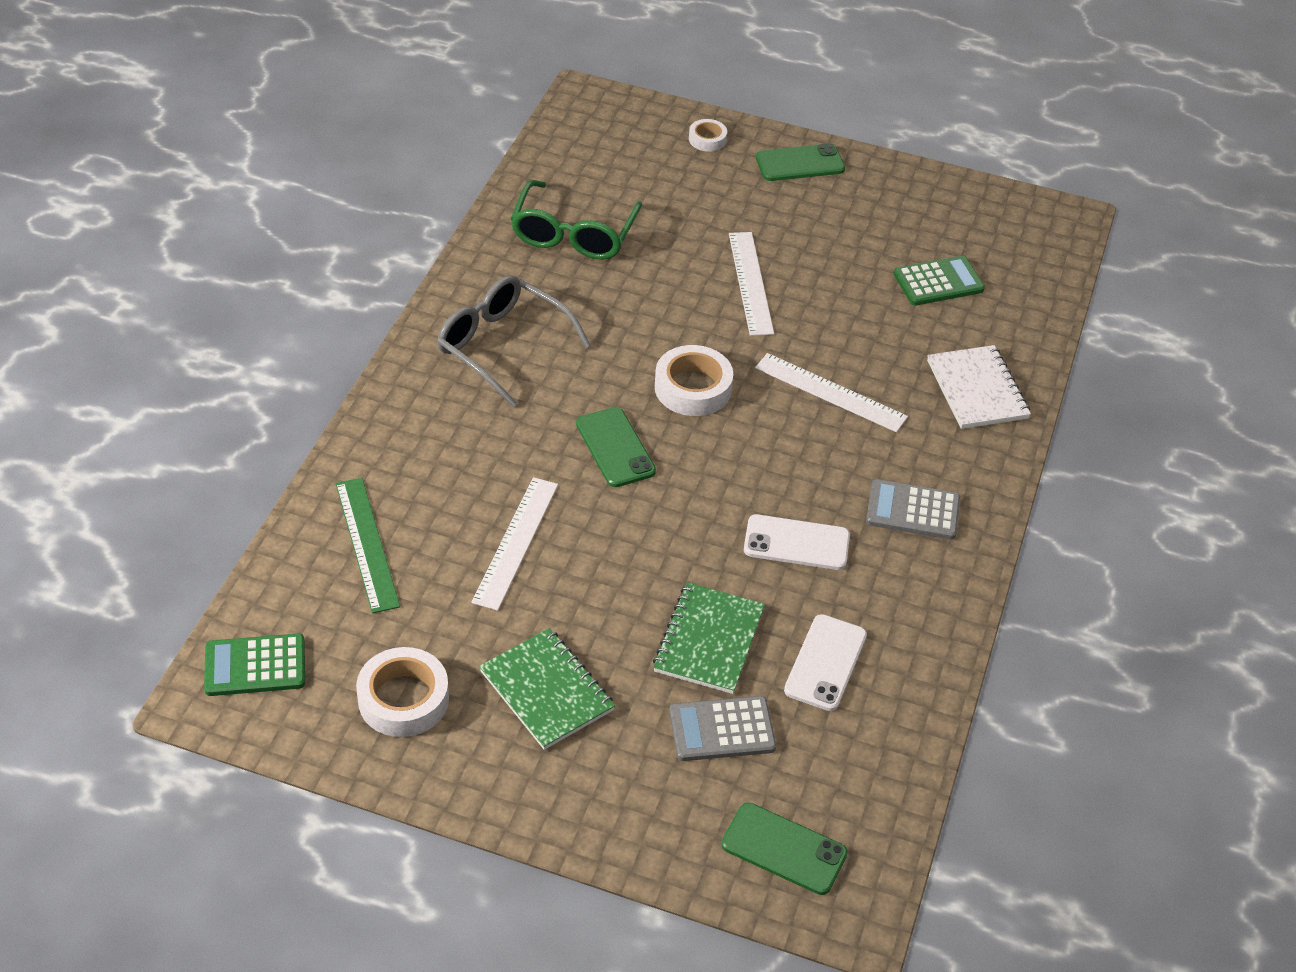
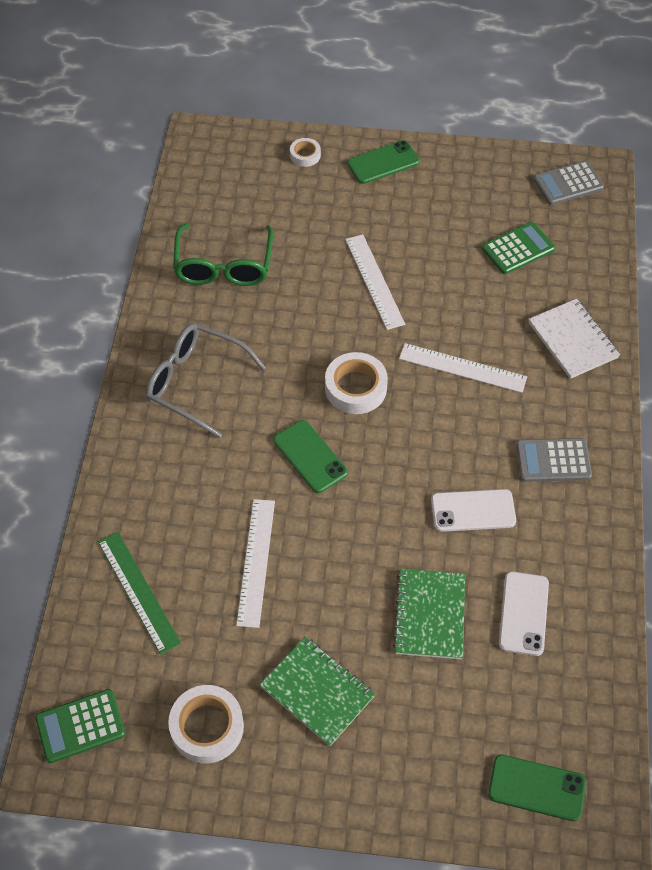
camera: 10 degrees left, 10 degrees up
grey calculator [669,696,776,761] -> grey calculator moved to [533,160,604,205]

